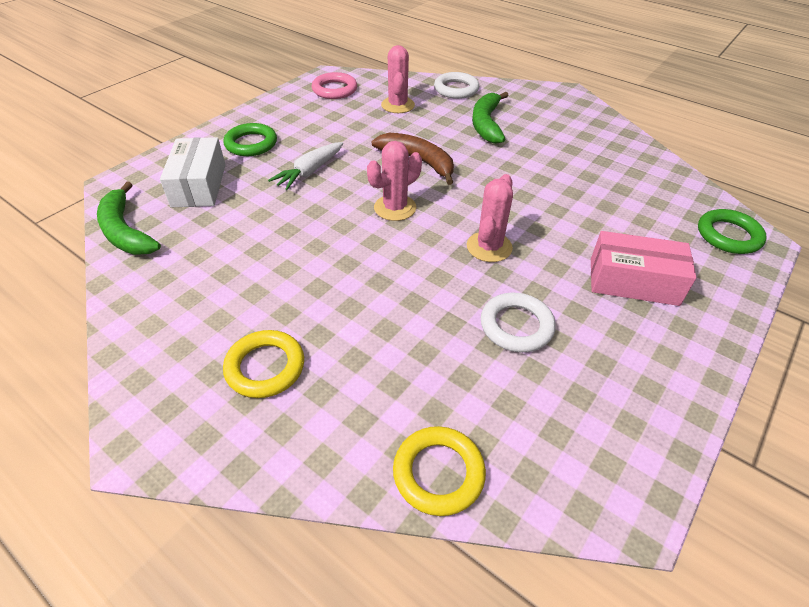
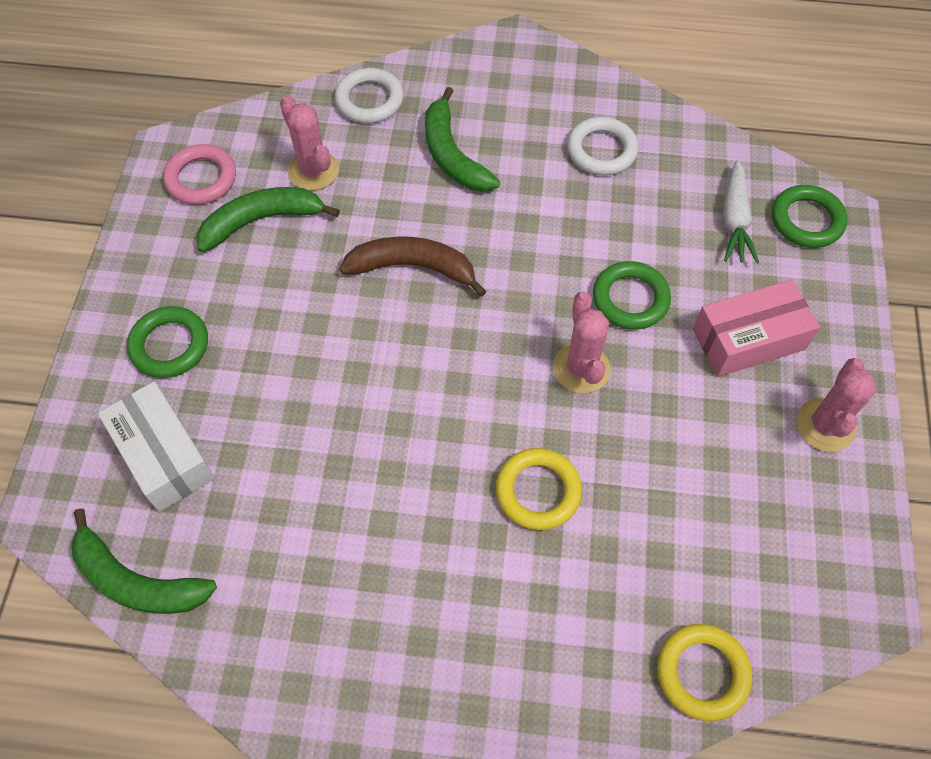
camera: 30 degrees left, 15 degrees up
yellow ring [223,330,304,398] -> yellow ring moved to [496,448,582,530]
white carrot [268,142,343,190] -> white carrot moved to [723,160,759,263]
pink cactus [367,141,422,221] -> pink cactus moved to [796,358,877,452]
white ring [481,293,556,352] -> white ring moved to [567,117,638,176]
none -> green banana [197,187,340,252]
none -> green ring [593,261,671,330]

